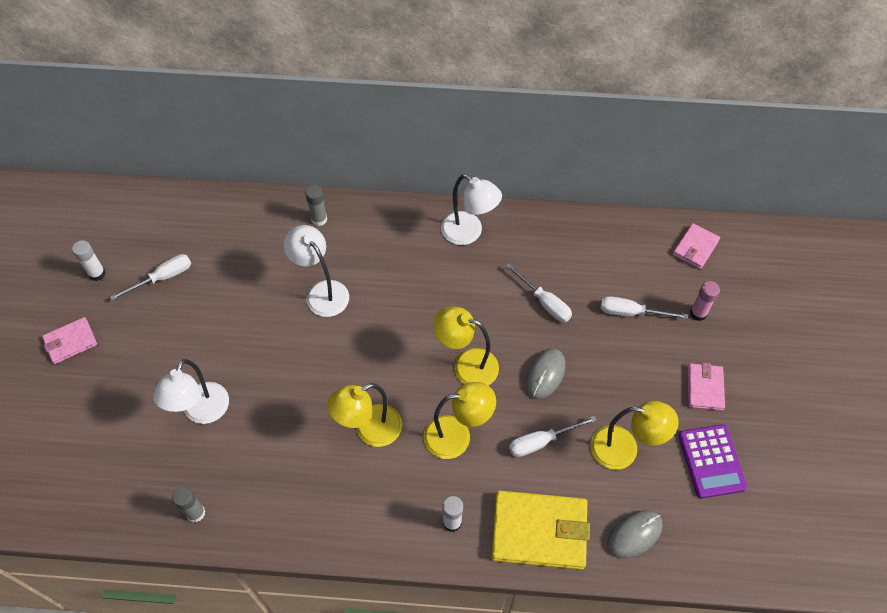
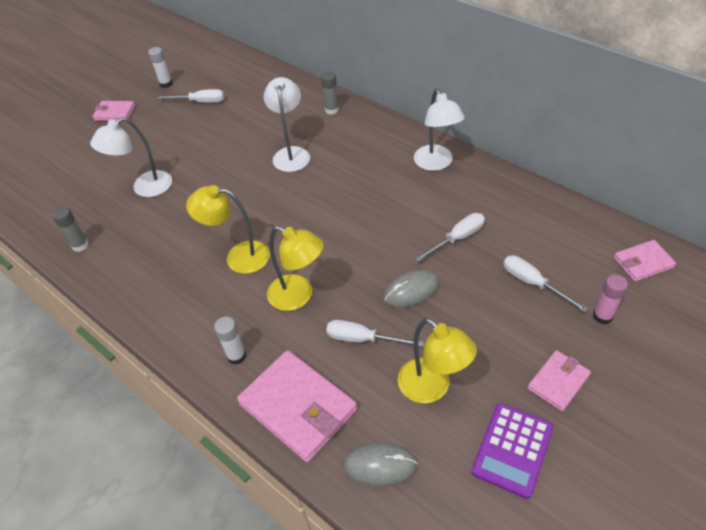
camera: 40 degrees right, 10 degrees down
yellow lamp [433,306,499,385] -> none
yellow wallet [491,491,590,570] -> pink wallet [237,350,357,463]
white screwdriver [505,263,572,322] -> white screwdriver turned 120 degrees counterclockwise [415,213,485,262]

